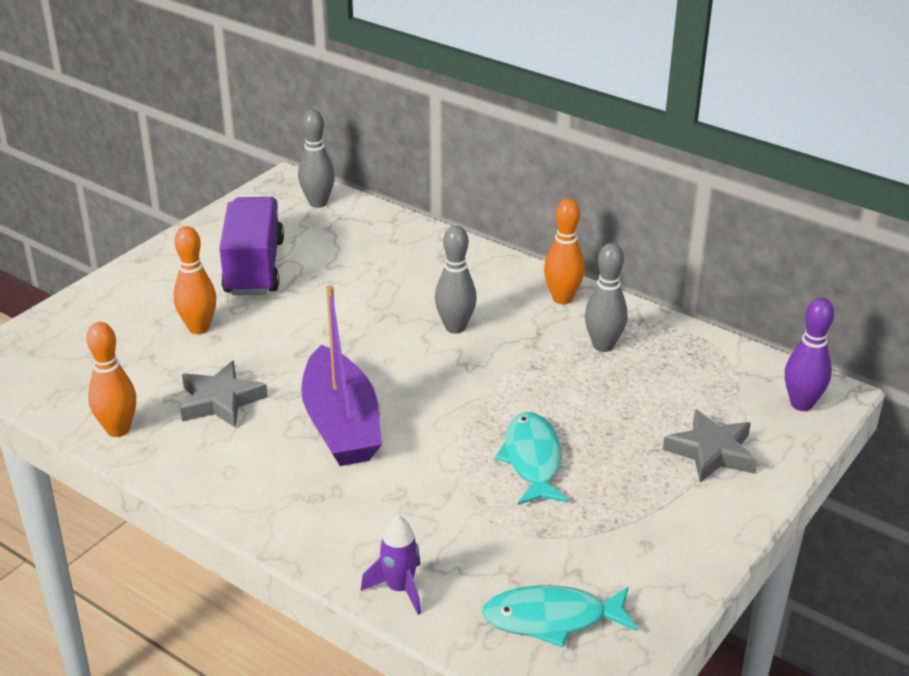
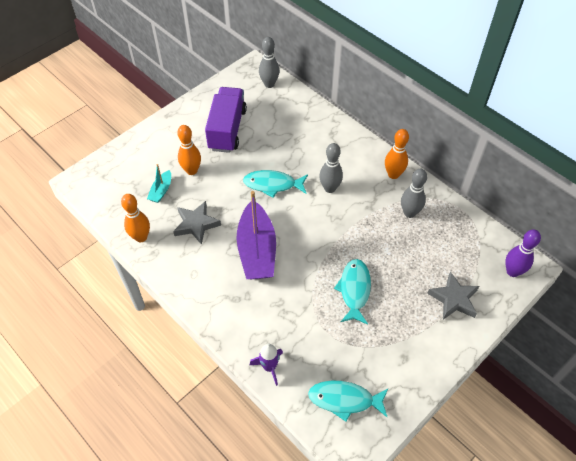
camera: 10 degrees right, 20 degrees up
none -> turquoise boat [147,164,171,203]
none -> turquoise fish [243,170,308,198]

